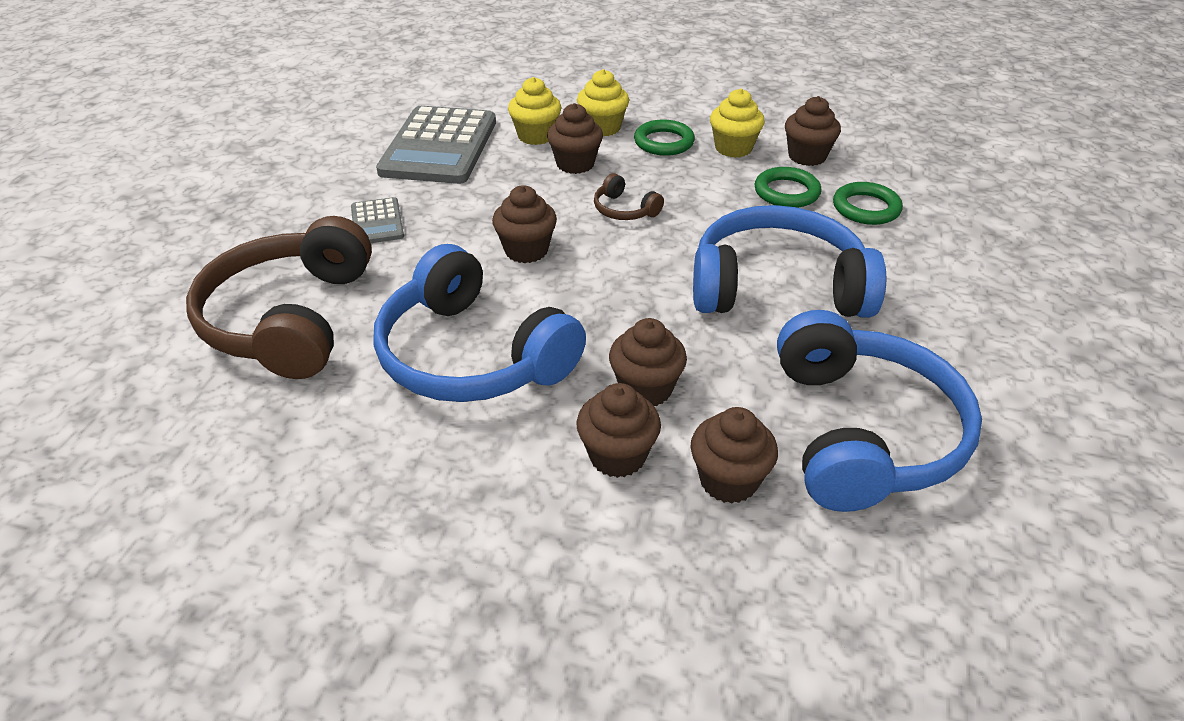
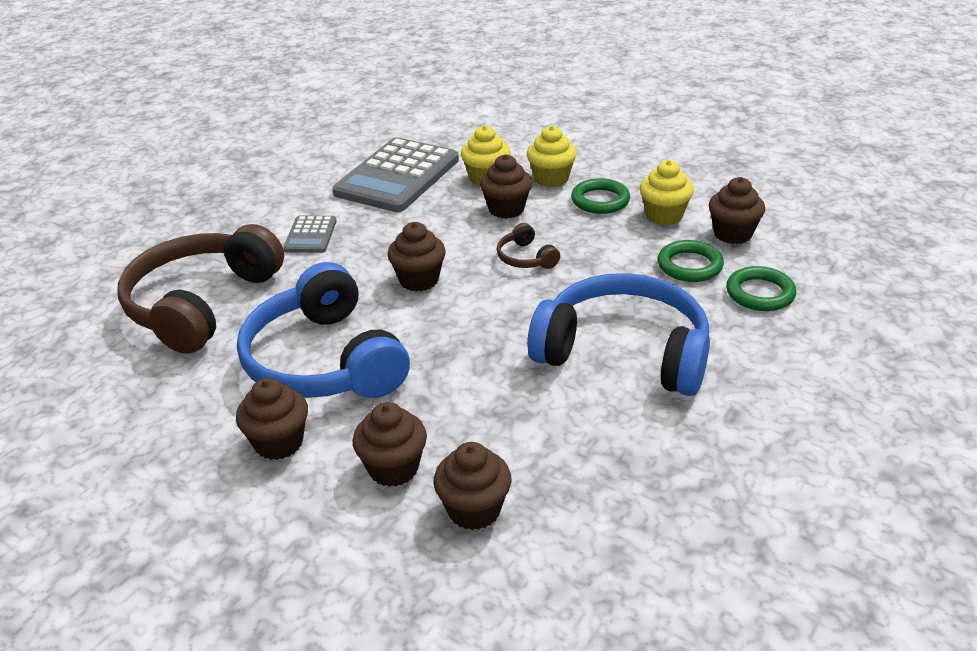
camera: 20 degrees right, 5 degrees down
brown cupcake [609,318,687,406] -> brown cupcake moved to [236,378,308,460]
blue headphones [777,310,982,512] -> none

